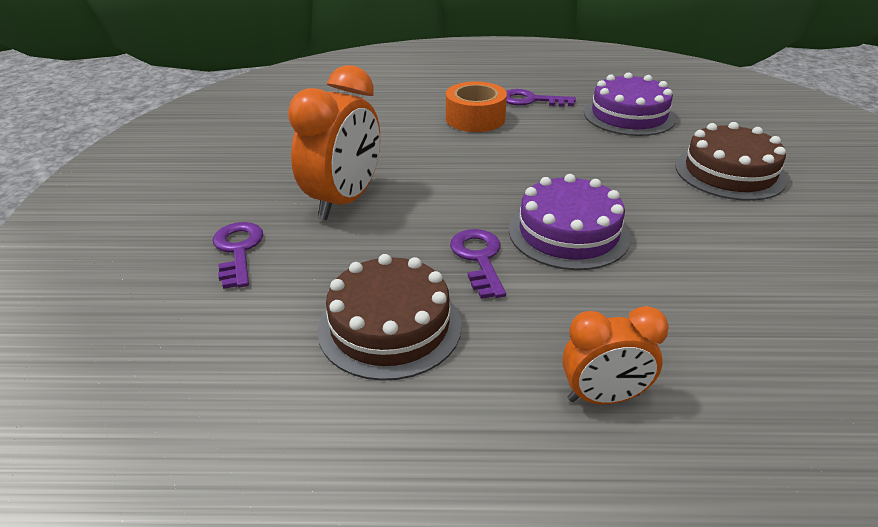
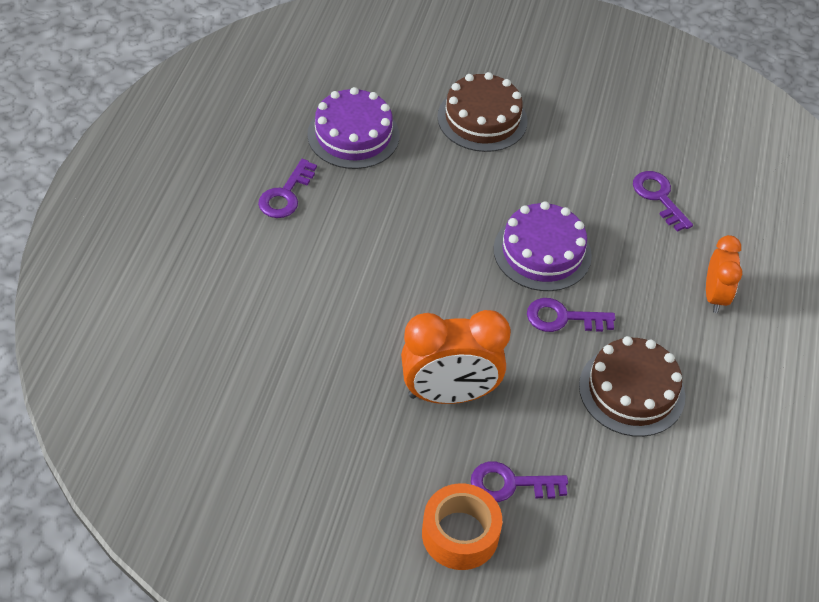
camera: 80 degrees left, 15 degrees up
orange clock [288,65,380,220] -> orange clock turned 135 degrees clockwise [401,310,510,404]
orange tape [446,82,507,132] -> orange tape moved to [422,483,502,570]
none -> purple key [633,171,693,232]

